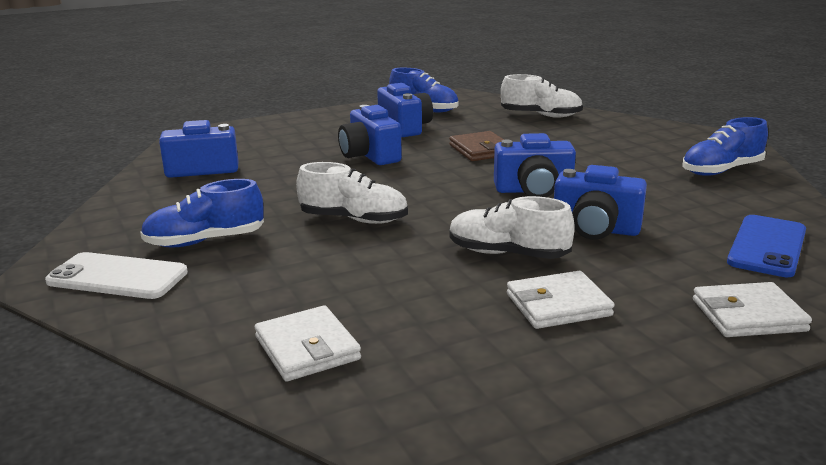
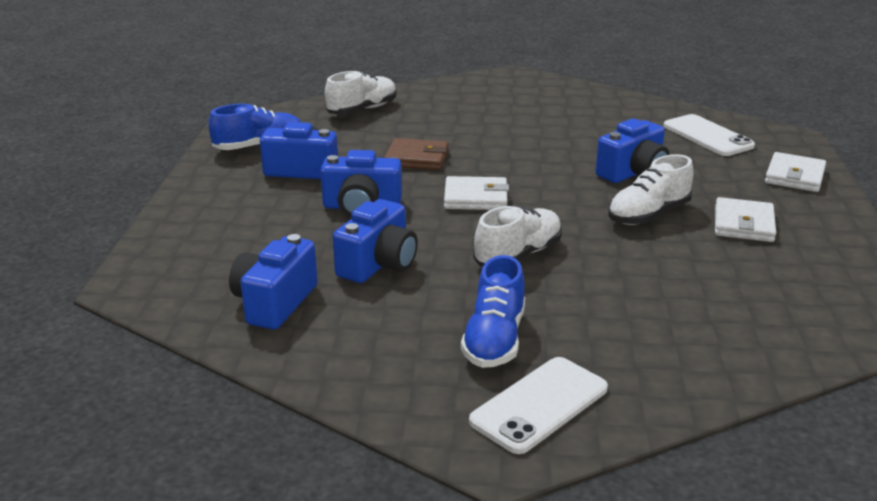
camera: 60 degrees left, 5 degrees up
white wallet [255,305,361,381] -> white wallet moved to [444,176,509,210]
blue camera [494,133,576,197] -> blue camera moved to [333,199,418,283]
blue shoe [682,117,768,176] -> none
blue phone [727,215,806,277] -> white phone [664,114,755,156]

